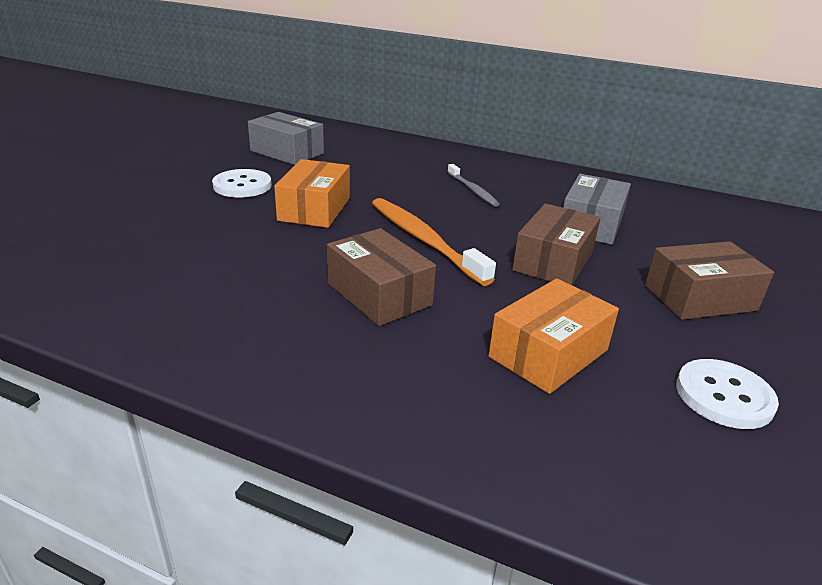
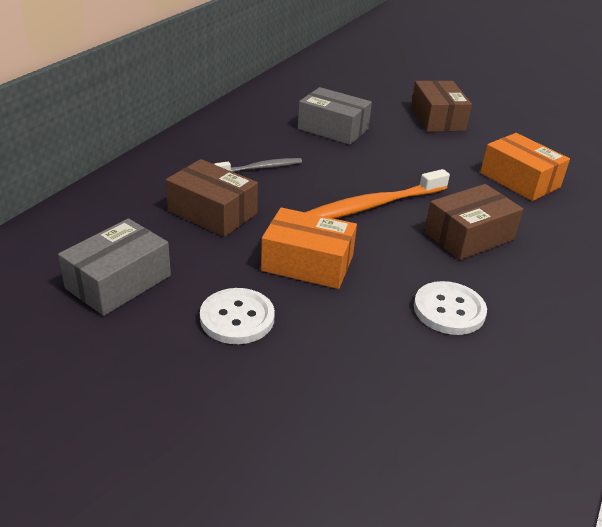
camera: 85 degrees left, 5 degrees up
brown box [512,203,600,285] -> brown box moved to [166,159,258,237]
white button [676,359,779,429] -> white button moved to [414,281,487,335]

